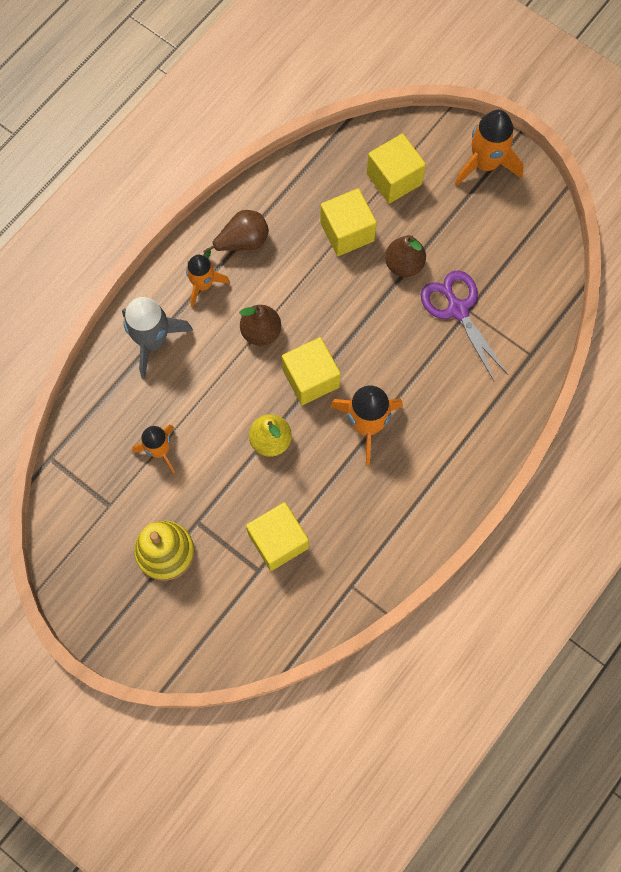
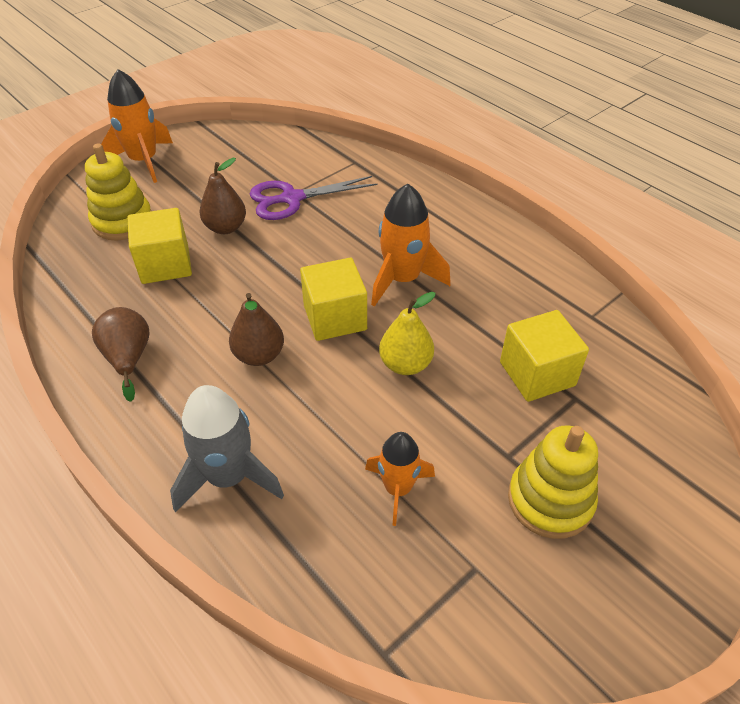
camera: 80 degrees left, 25 degrees down
orange rocket [186,255,230,308] -> none
yellow cube [367,134,426,204] -> yellow stacking toy [85,143,151,241]

